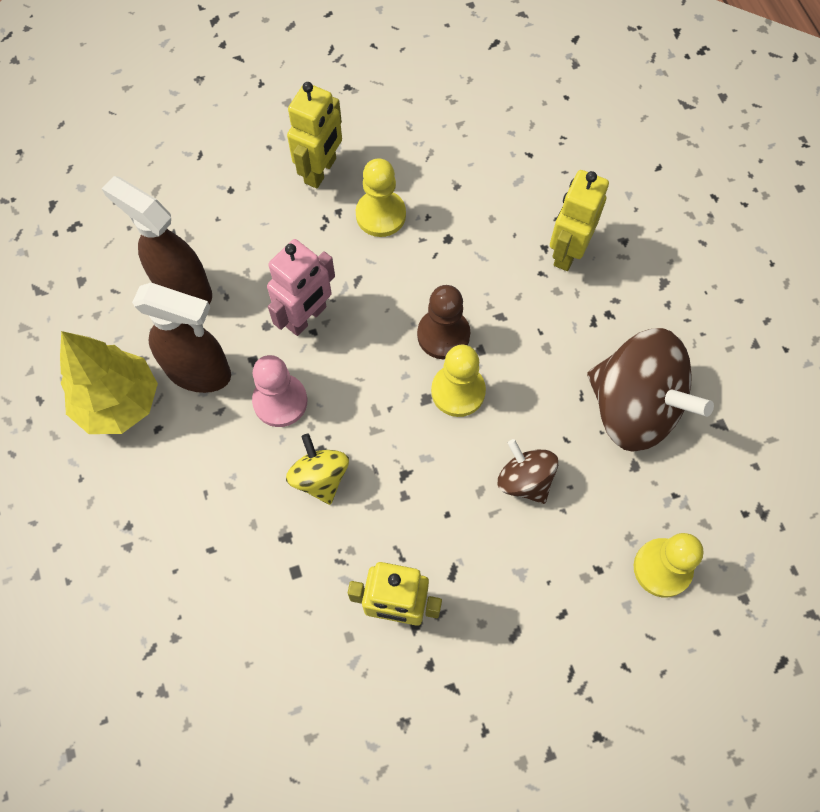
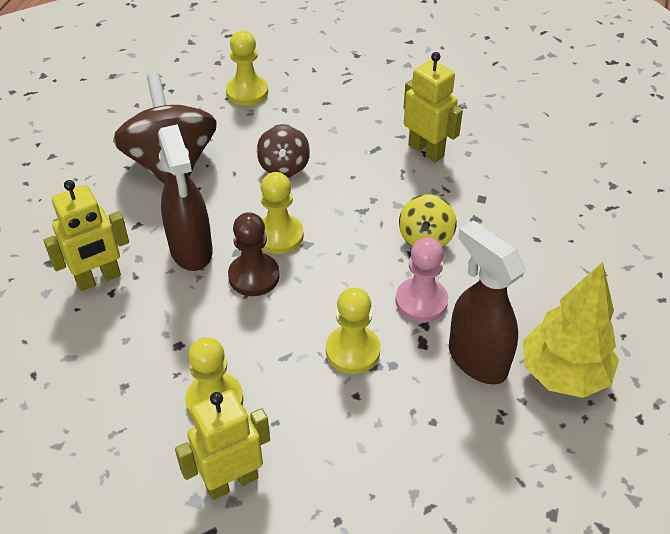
camera: 145 degrees left, 20 degrees down
brown spray bottle [102,176,212,304] -> brown spray bottle moved to [158,124,213,271]
pink robot [267,239,335,336] -> yellow pawn [326,287,380,374]

